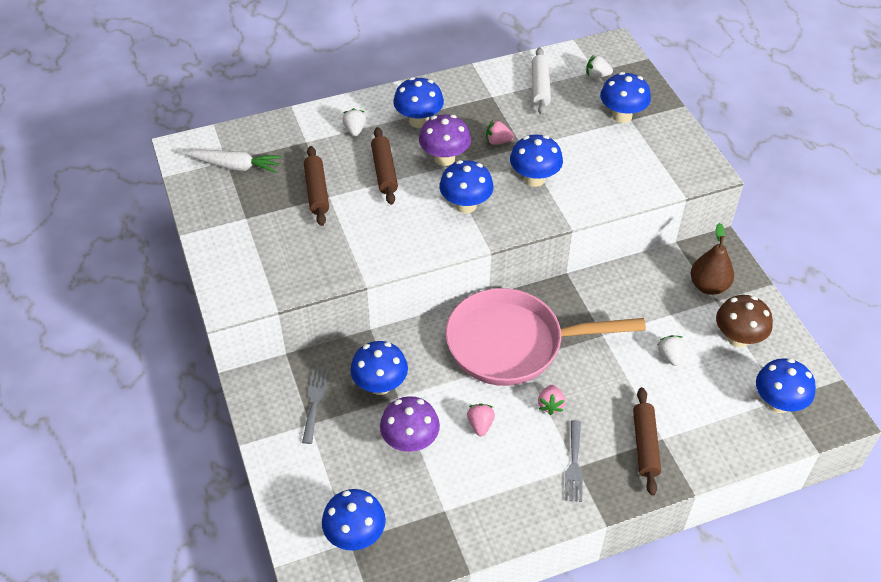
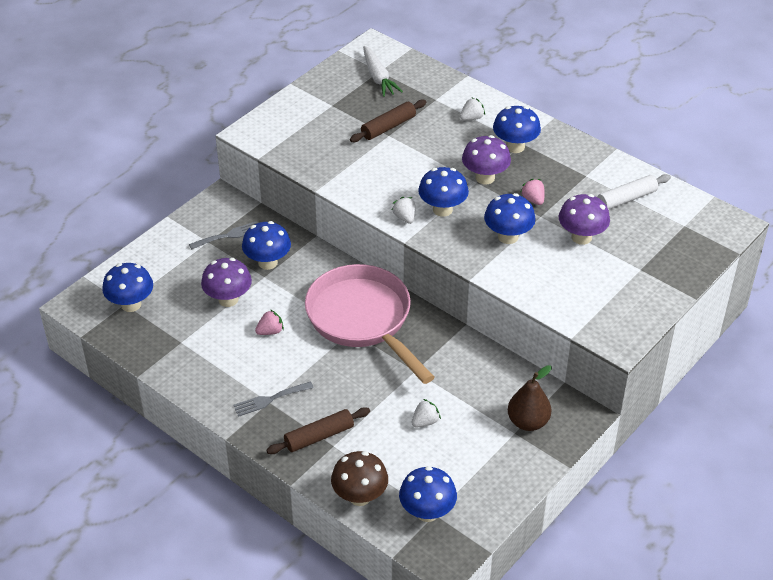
camera: 60 degrees right, 5 degrees down
brown rolling pin [371,127,398,205] -> none
pink strawberry [538,385,565,415] -> none
white strawberry [586,55,613,78] -> white strawberry moved to [392,197,415,224]
blue mushroom [600,72,651,123] -> none
brown mushroom [716,295,773,347] -> brown mushroom moved to [331,451,388,506]
none -> purple mushroom [559,194,610,245]

